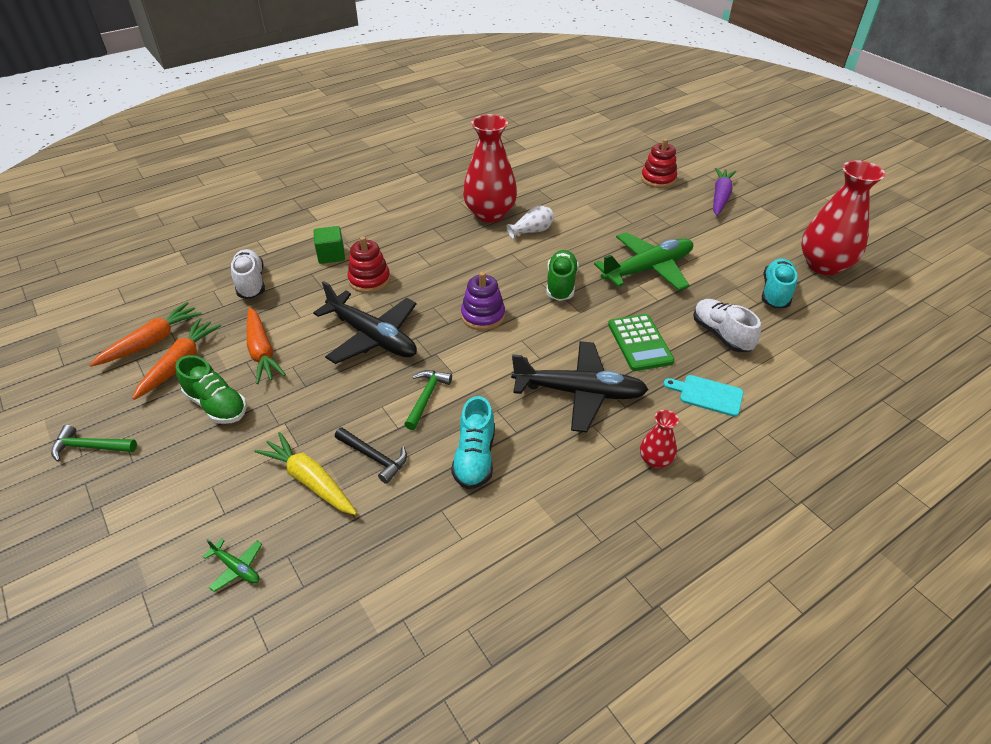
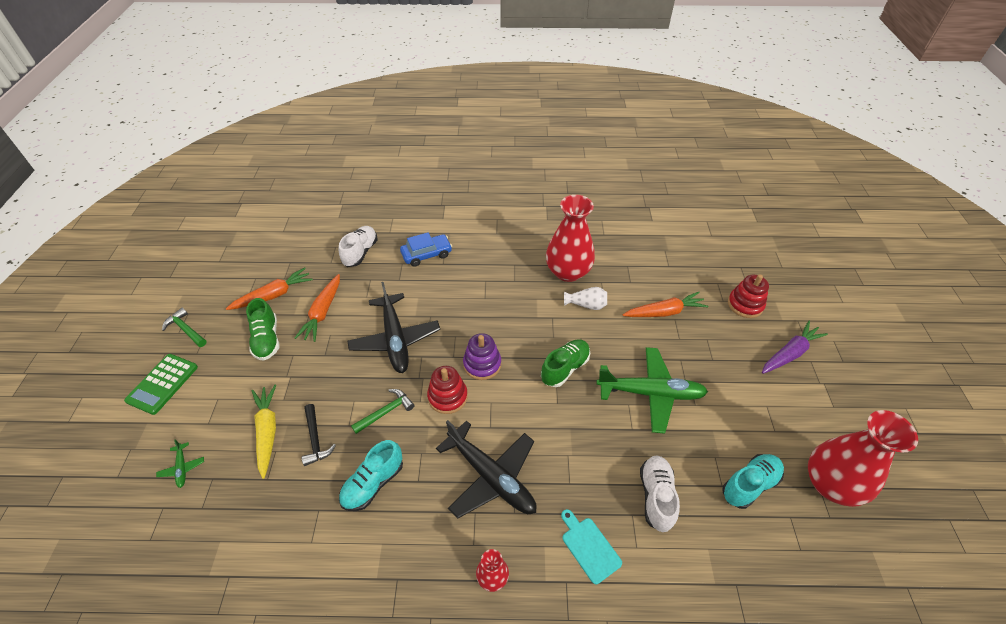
camera: 35 degrees right, 5 degrees up
orange carrot [90,302,202,367] -> orange carrot moved to [623,292,709,317]
green cube [314,226,345,264] -> blue car [400,233,452,267]
red stacking toy [347,236,390,293] -> red stacking toy moved to [427,366,468,414]
green calculator [608,314,675,371] -> green calculator moved to [124,354,198,415]

